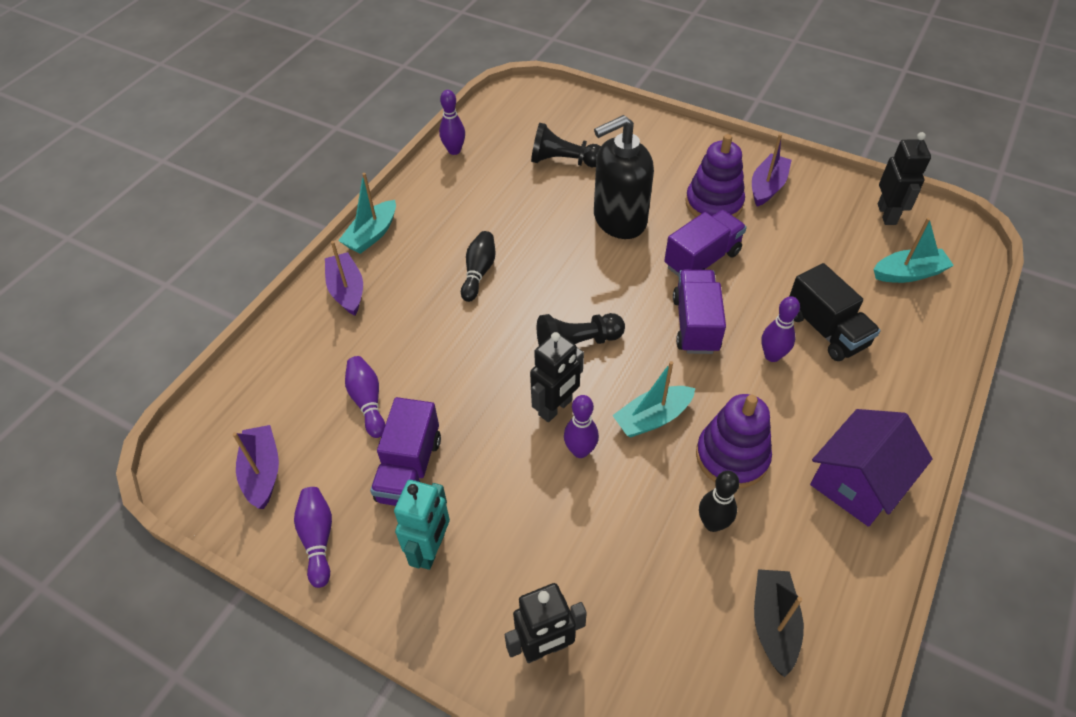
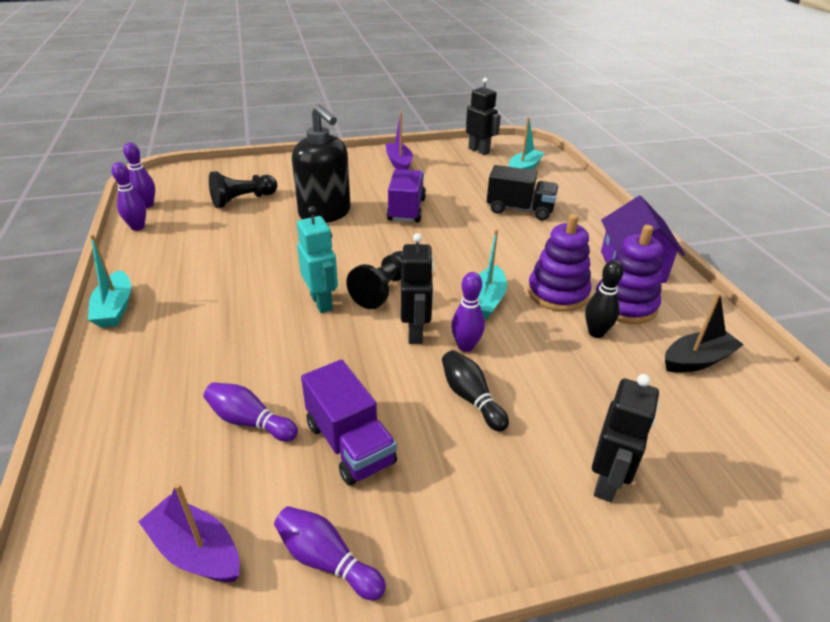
camera: 45 degrees left, 15 degrees down
purple boat [325,241,363,316] -> none
turquoise robot [394,480,450,570] -> turquoise robot moved to [297,206,338,313]
black bowling pin [461,231,496,302] -> black bowling pin moved to [442,350,509,432]
black soap dispenser [594,115,654,239] -> black soap dispenser turned 60 degrees counterclockwise [292,104,351,223]
purple truck [673,269,726,354] -> none
purple stacking toy [685,134,745,218] -> purple stacking toy moved to [595,225,663,324]
black boat [754,569,804,677] -> black boat turned 105 degrees clockwise [665,292,744,372]
purple bowling pin [761,296,800,362] -> purple bowling pin moved to [123,143,155,208]

